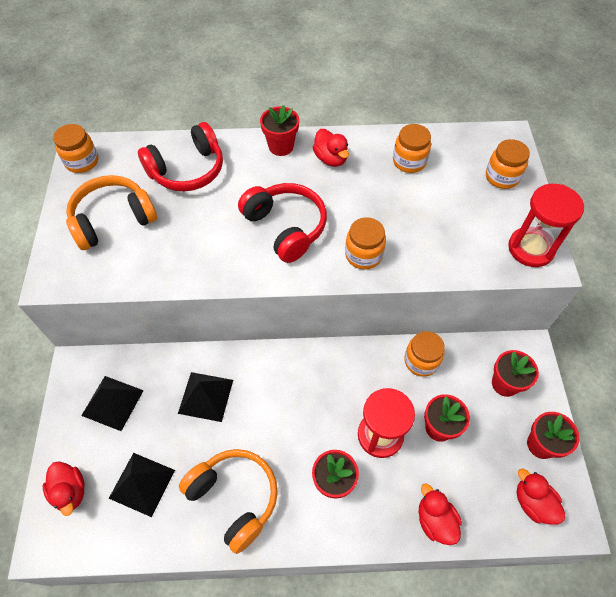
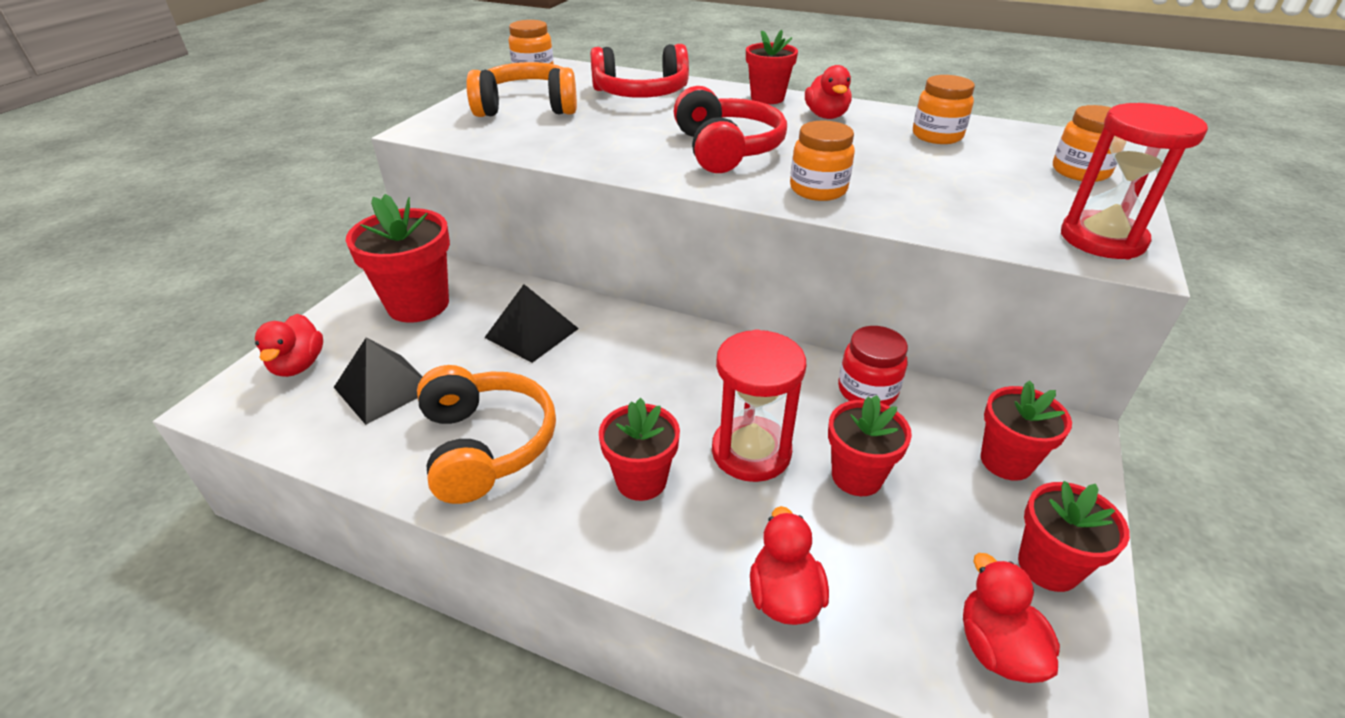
camera: 25 degrees right, 20 degrees down
black pyramid [81,376,144,431] -> red flower pot [346,194,450,323]
orange jar [404,331,445,377] -> red jar [838,326,908,406]

